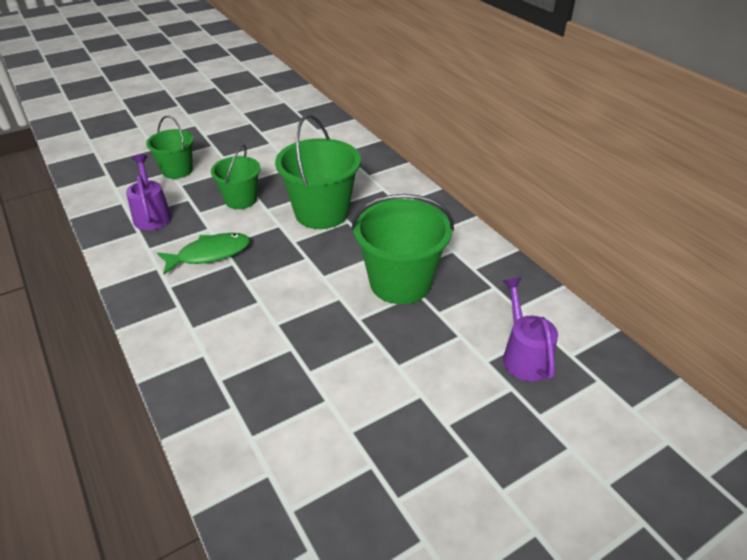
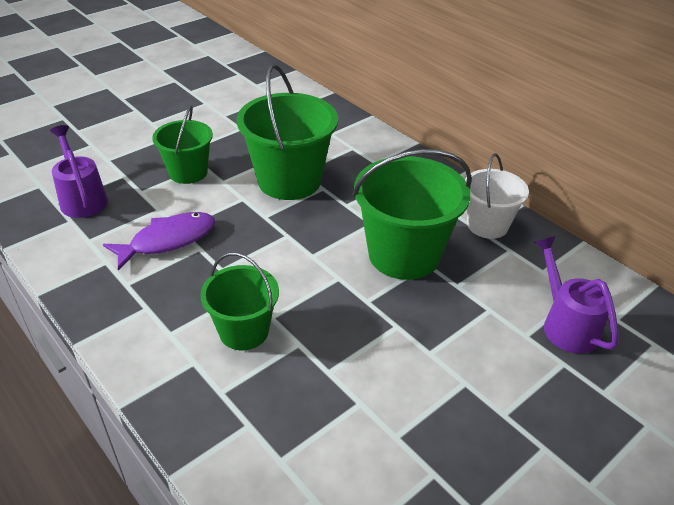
camera: 10 degrees left, 0 degrees up
green bucket [146,115,194,179] -> green bucket moved to [200,252,279,350]
green fish [157,233,250,275] -> purple fish [103,212,215,271]
none -> white bucket [465,153,529,239]

